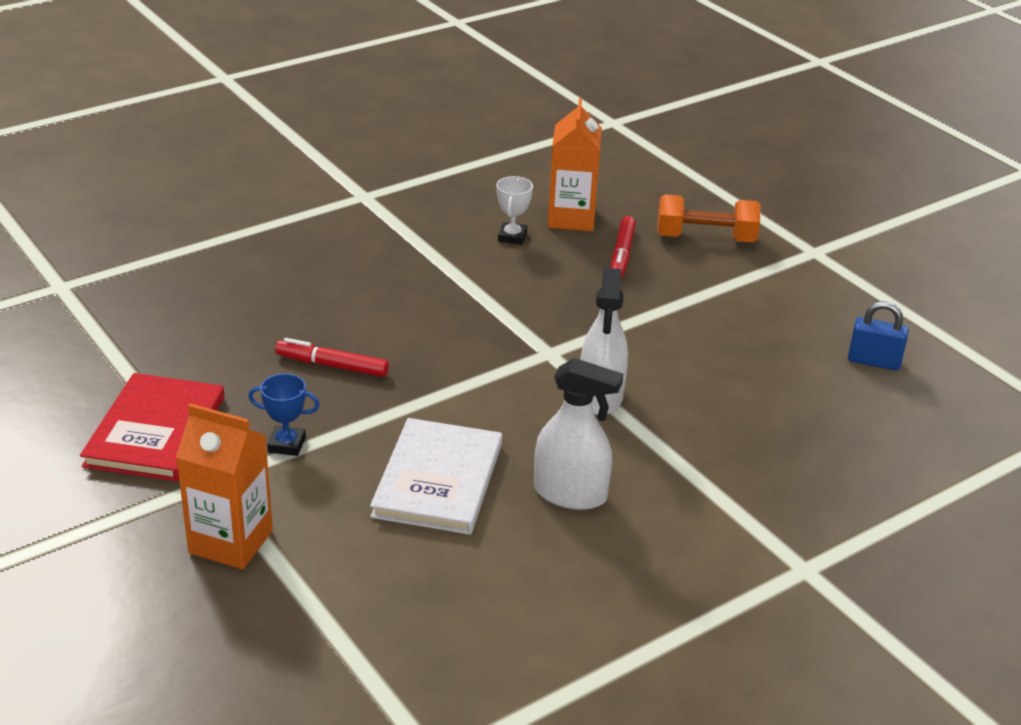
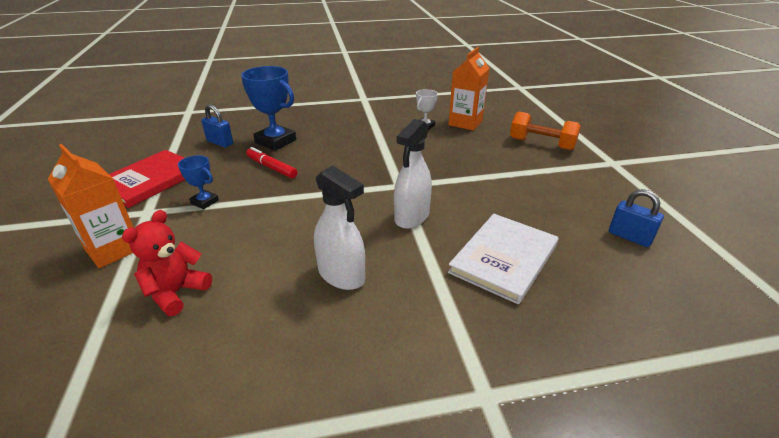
camera: 25 degrees right, 0 degrees up
white book [370,418,502,535] -> white book moved to [448,214,559,304]
red marker [611,216,636,278] -> none
none -> red teddy bear [122,210,212,316]
none -> blue padlock [201,104,233,148]
none -> blue trophy [241,66,296,151]

